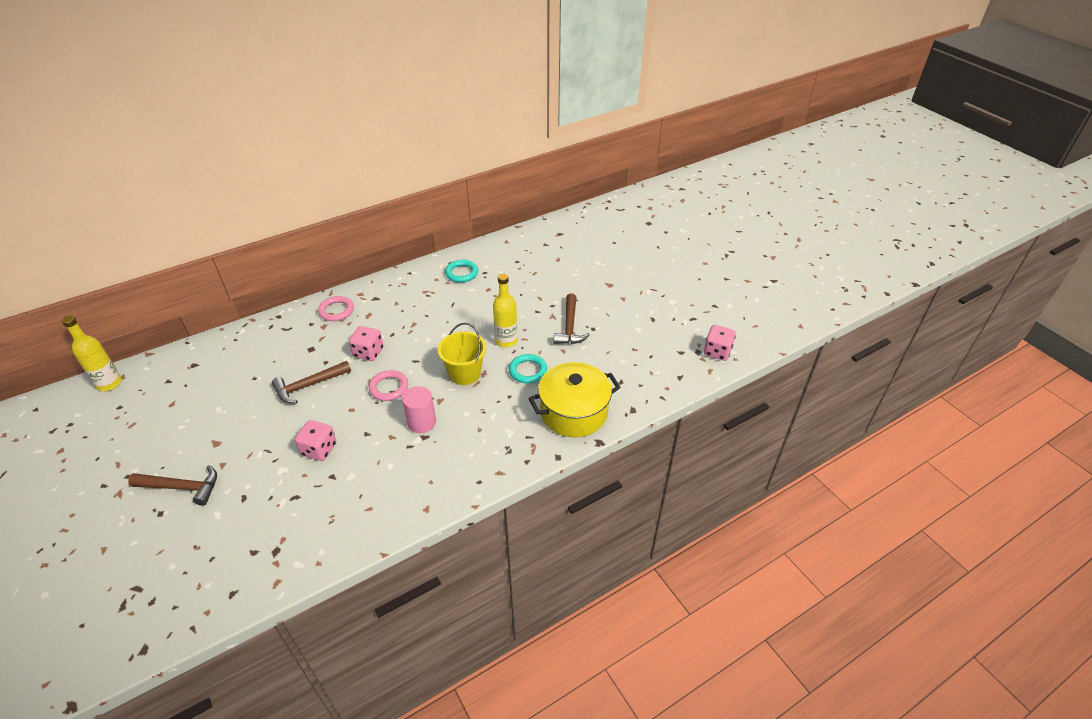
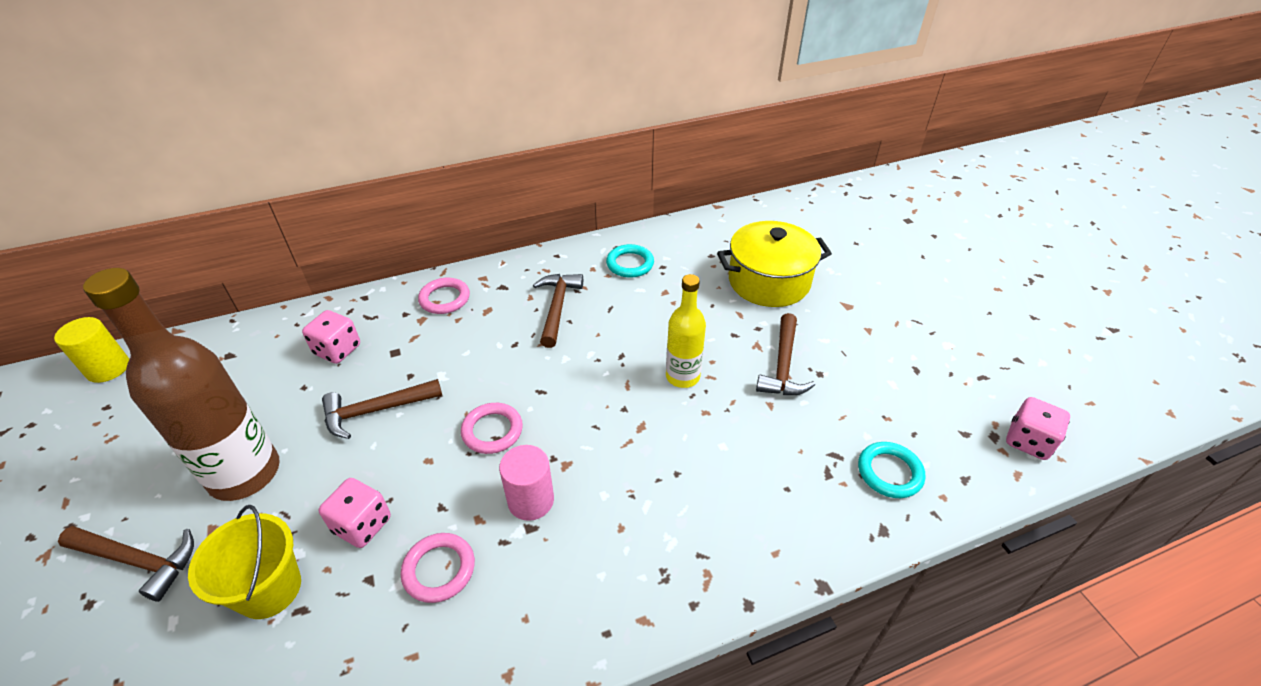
camera: 10 degrees right, 0 degrees up
yellow bottle [62,316,122,391] -> yellow cylinder [54,317,129,383]
pink dice [349,326,383,361] -> pink dice moved to [302,310,360,364]
yellow bucket [438,323,486,385] -> yellow bucket moved to [188,505,301,619]
turquoise ring [509,354,547,383] -> turquoise ring moved to [858,442,925,498]
yellow pot [529,362,621,437] -> yellow pot moved to [717,221,832,307]
none -> brown bottle [83,268,280,501]
none -> pink ring [401,533,475,603]
none -> brown hammer [533,274,583,348]

